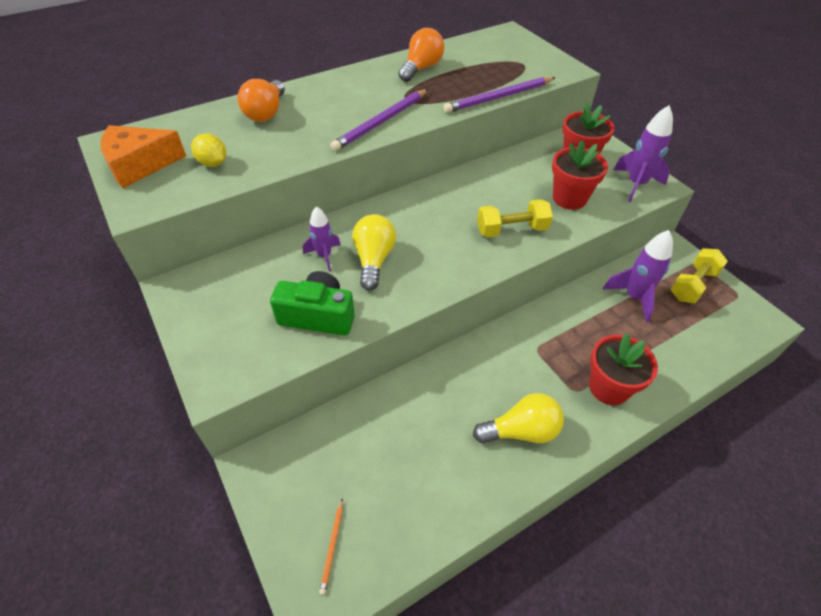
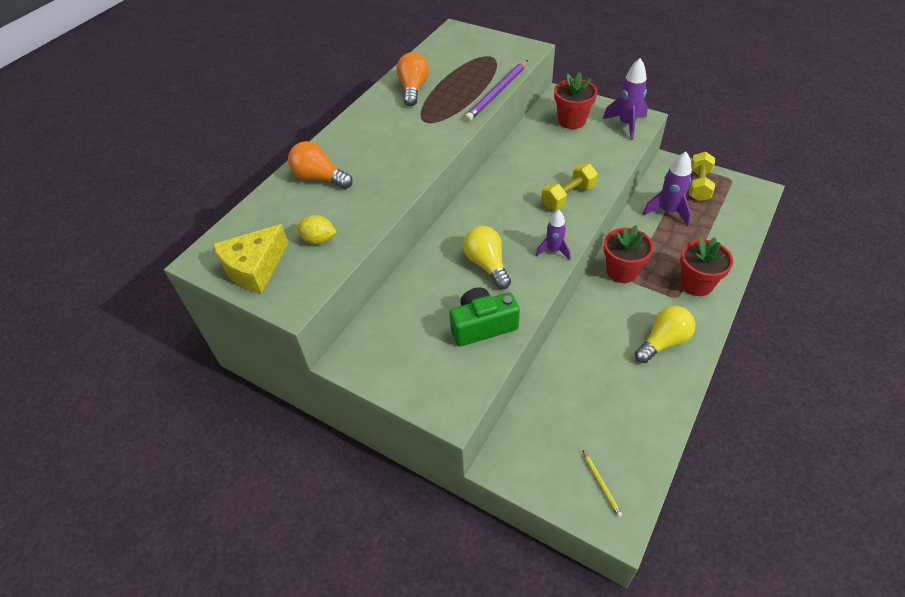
camera: 25 degrees left, 0 degrees up
orange cheese [101,125,186,188] -> yellow cheese [213,224,288,294]
orange light bulb [237,79,285,122] -> orange light bulb turned 135 degrees clockwise [288,141,353,189]
purple rocket [303,206,341,272] -> purple rocket moved to [536,209,570,261]
orange pencil [319,499,343,595] -> yellow pencil [583,451,622,517]
purple pencil [330,89,428,151] -> none
red flower pot [552,140,608,210] -> red flower pot moved to [604,225,654,283]

